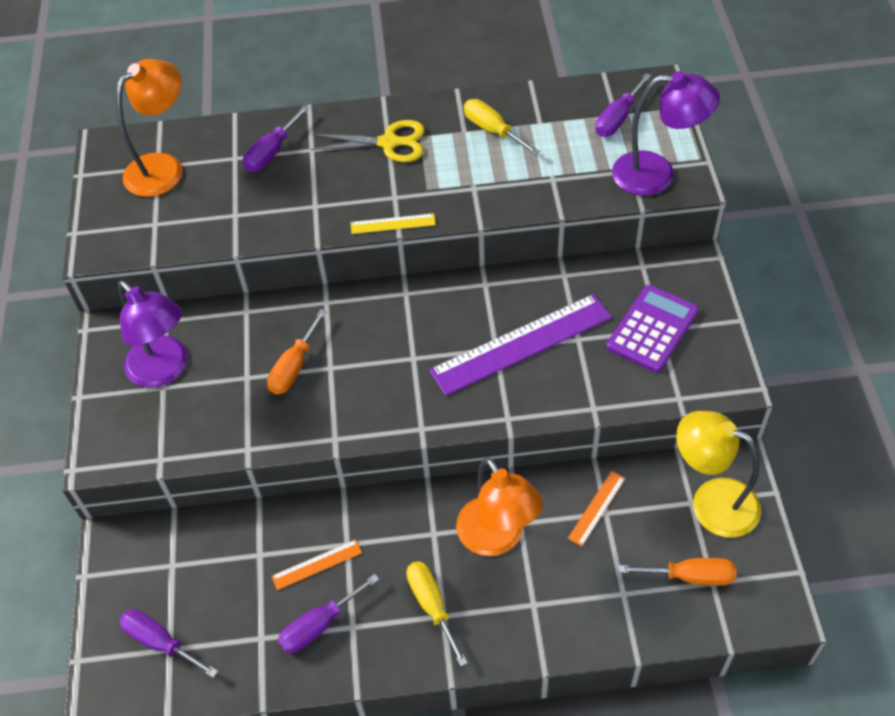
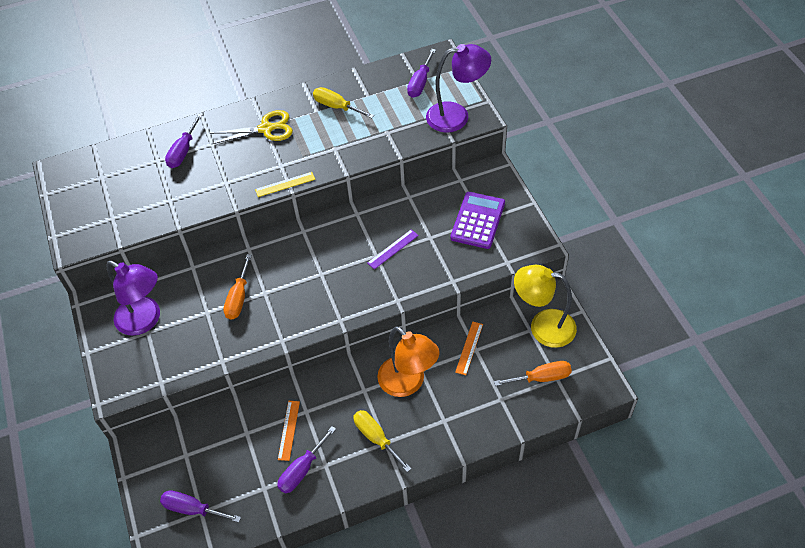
camera: 15 degrees left, 0 degrees up
orange lamp [116,59,182,197] -> none
orange ruler [271,539,362,590] -> orange ruler turned 45 degrees counterclockwise [278,401,300,461]
purple ruler [429,294,612,396] -> purple ruler [367,229,419,270], size x0.45

